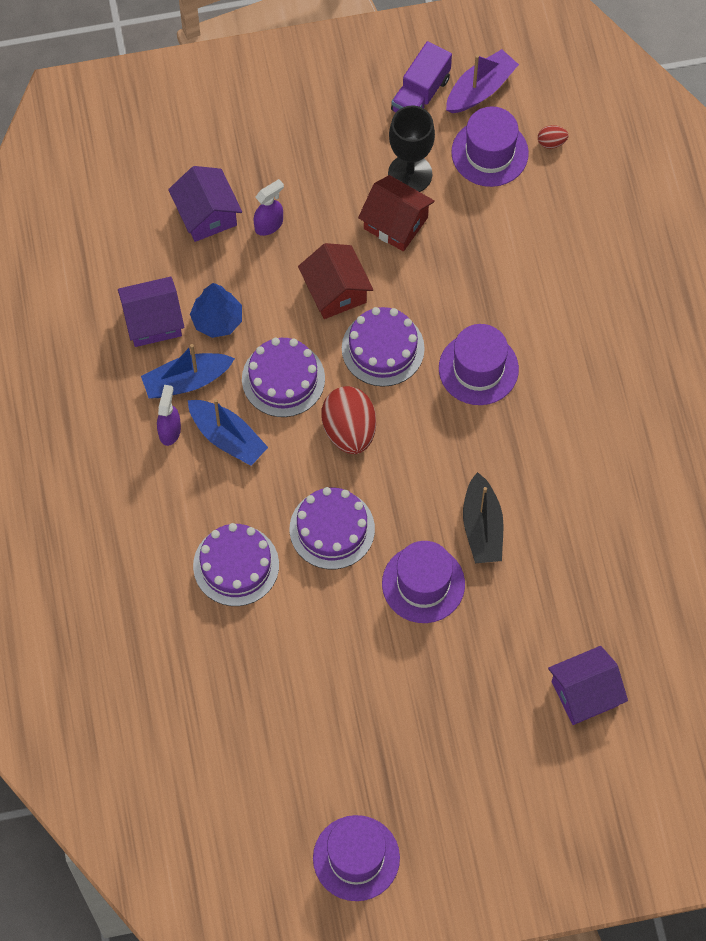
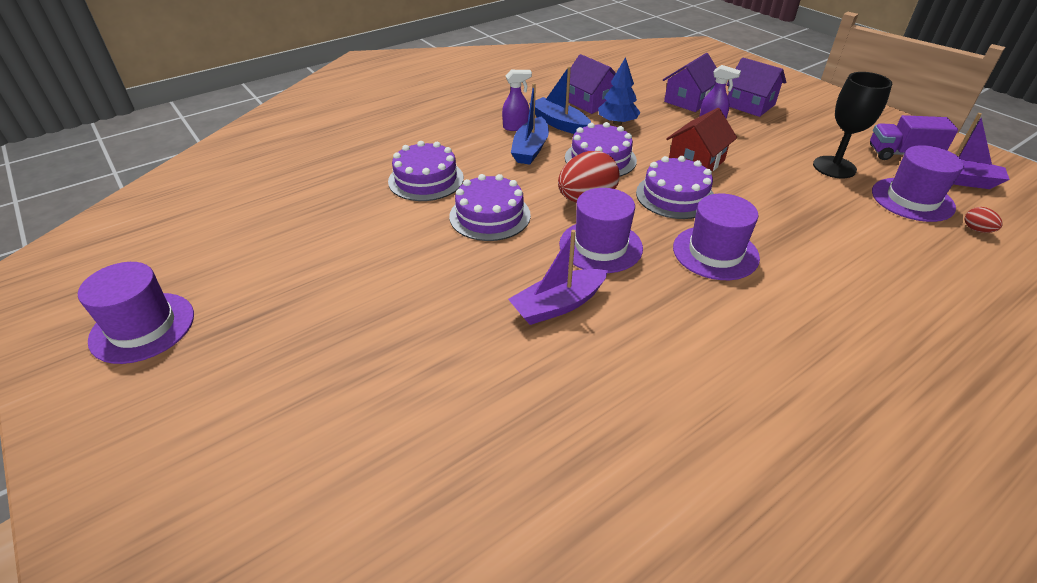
camera: 65 degrees right, 25 degrees down
red house [358,175,435,252] -> none
purple hat [382,541,465,623] -> purple hat moved to [559,188,643,273]
black boat [463,472,504,563] -> purple boat [508,230,608,325]
purple house [548,646,628,725] -> purple house moved to [726,57,786,117]

